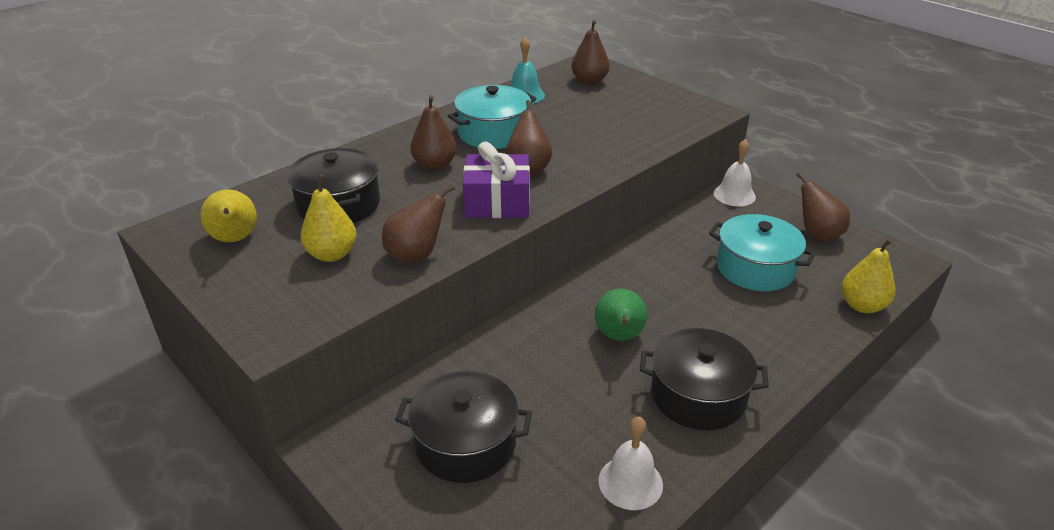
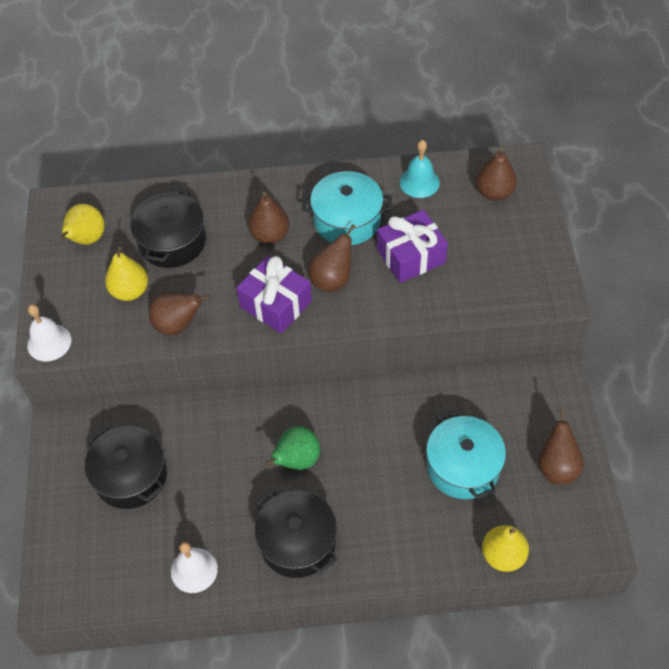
camera: 40 degrees right, 20 degrees up
white bell [714,139,756,206] -> white bell moved to [27,304,72,362]
none -> purple gift [377,210,448,283]

